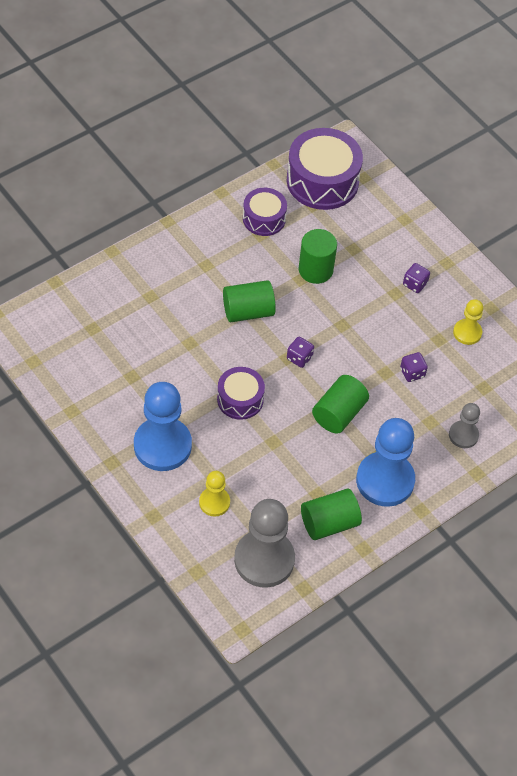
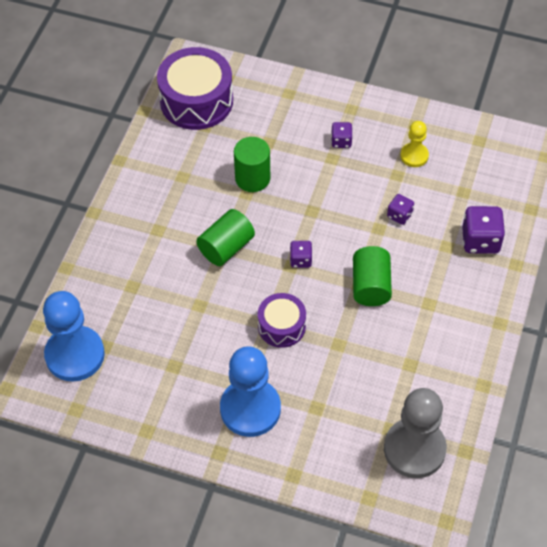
camera: 30 degrees left, 0 degrees up
yellow pawn [199,471,230,516] -> none
purple drum [243,188,287,236] -> none
green cylinder [301,488,362,540] -> none
blue pawn [356,418,415,507] -> blue pawn moved to [43,291,105,382]
grey pawn [449,403,480,448] -> purple dice [462,206,505,254]

